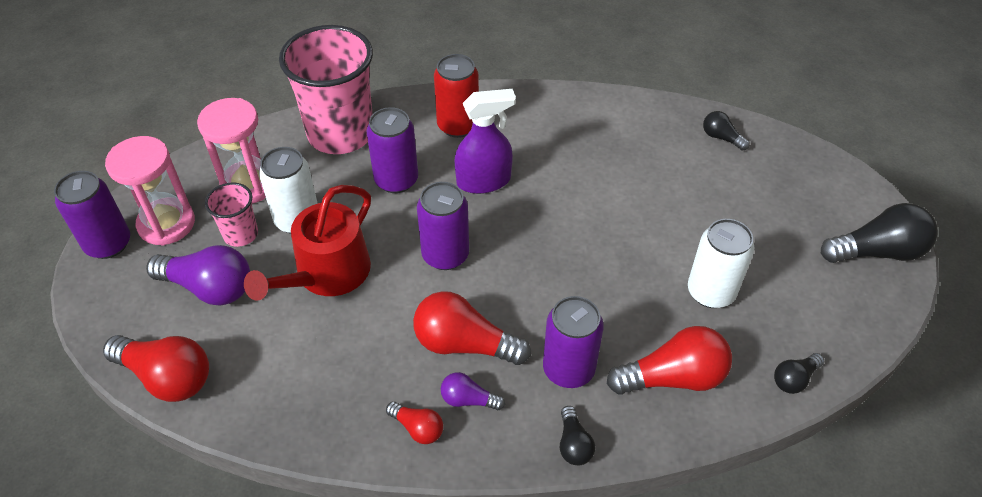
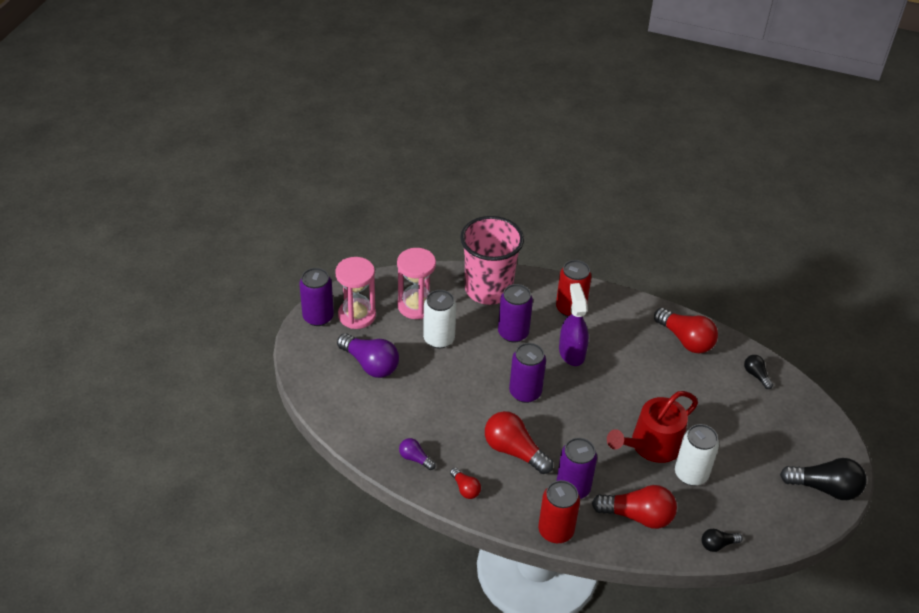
camera: 20 degrees right, 5 degrees down
red light bulb [103,335,209,402] -> red light bulb moved to [654,308,718,353]
pink cup [205,182,258,247] -> none
red watering can [244,185,371,301] -> red watering can moved to [607,391,698,463]
purple light bulb [441,372,505,410] -> purple light bulb moved to [399,438,436,470]
purple spray bottle [454,89,516,194] -> purple spray bottle turned 105 degrees counterclockwise [559,283,589,366]
black light bulb [560,406,595,465] -> red can [538,480,580,543]

